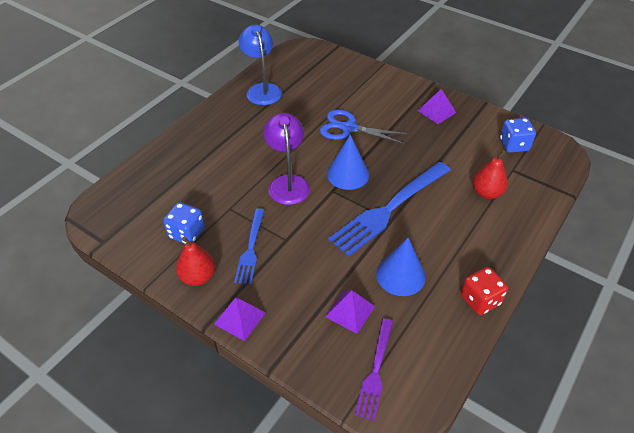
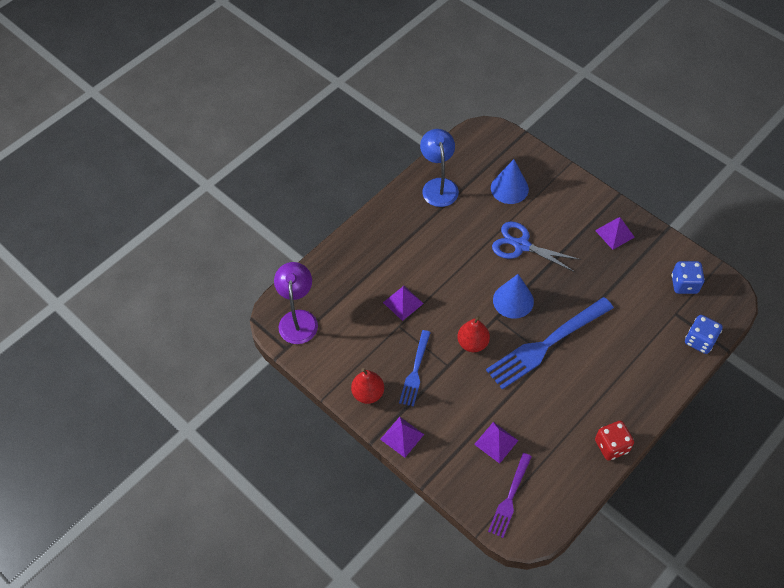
camera: 10 degrees right, 10 degrees up
blue dice [163,202,205,244] -> blue dice moved to [685,315,723,354]
purple lamp [263,113,310,205] -> purple lamp moved to [274,262,318,344]
blue cone [376,237,426,296] -> blue cone moved to [491,159,529,204]
red pear [473,150,508,199] -> red pear moved to [457,316,490,352]
none -> purple pyramid [383,286,424,321]

